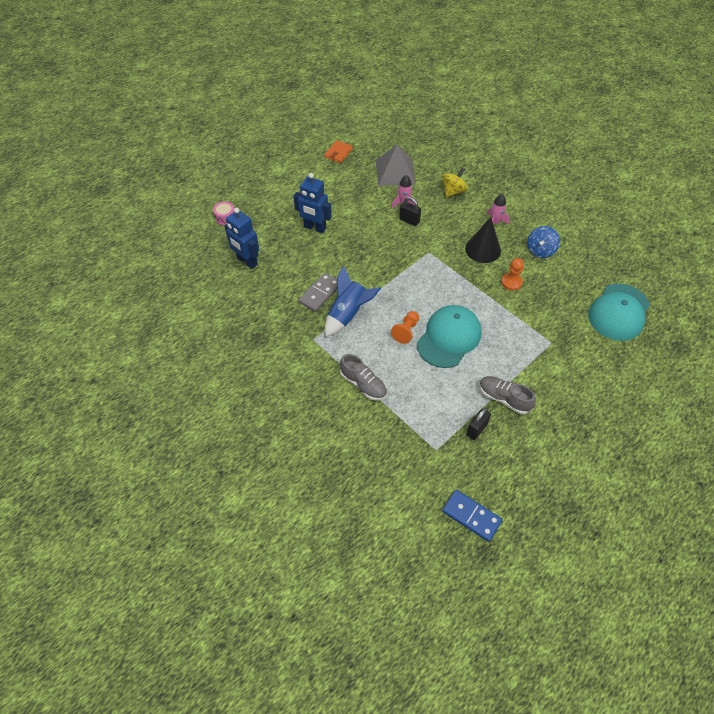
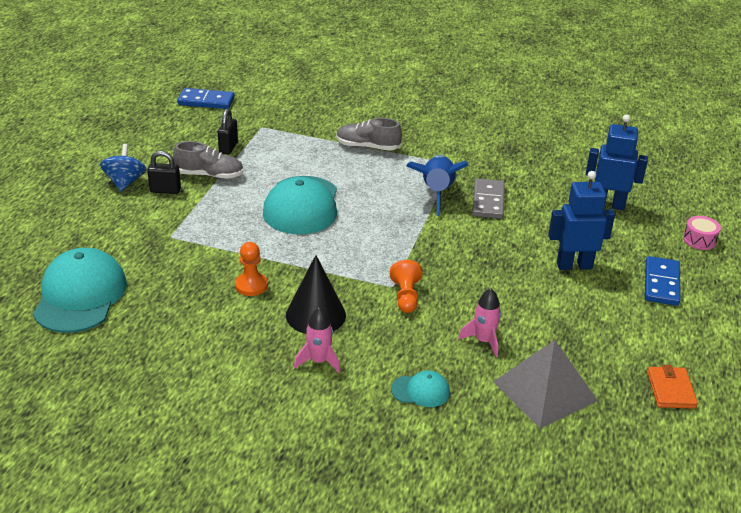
camera: 150 degrees right, 20 degrees down
orange pawn [391,311,419,344] -> orange pawn moved to [390,260,422,313]
black padlock [399,197,421,226] -> black padlock moved to [147,151,181,194]
yellow spinning top [442,168,468,198] -> turquoise cap [391,370,450,407]
blue spinning top [527,226,560,258] -> blue spinning top moved to [100,144,146,192]
none -> blue domino [645,256,680,306]

